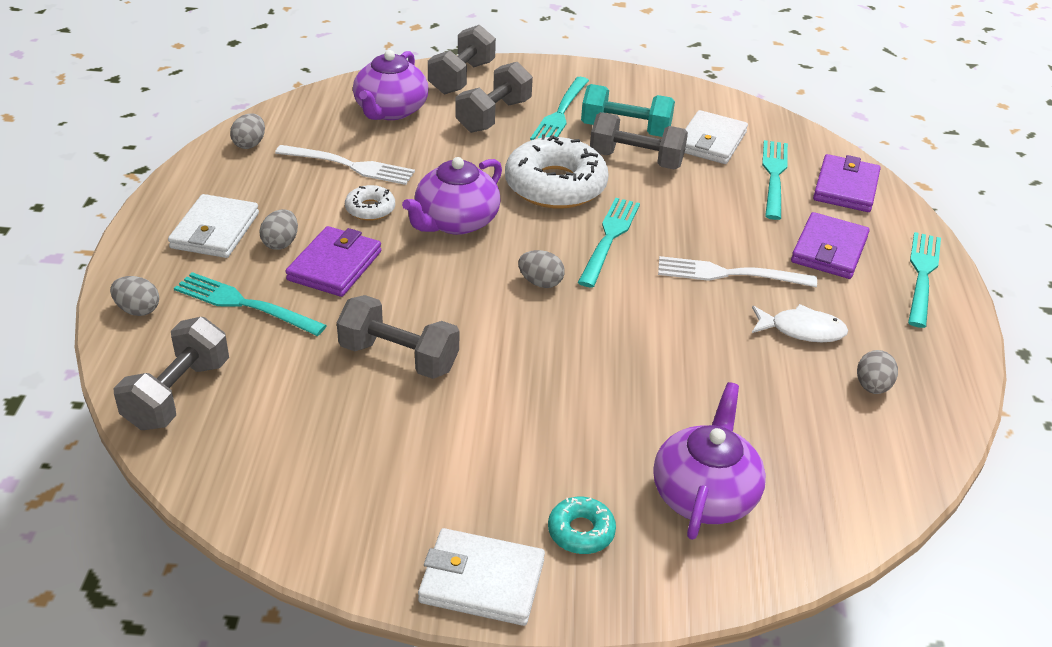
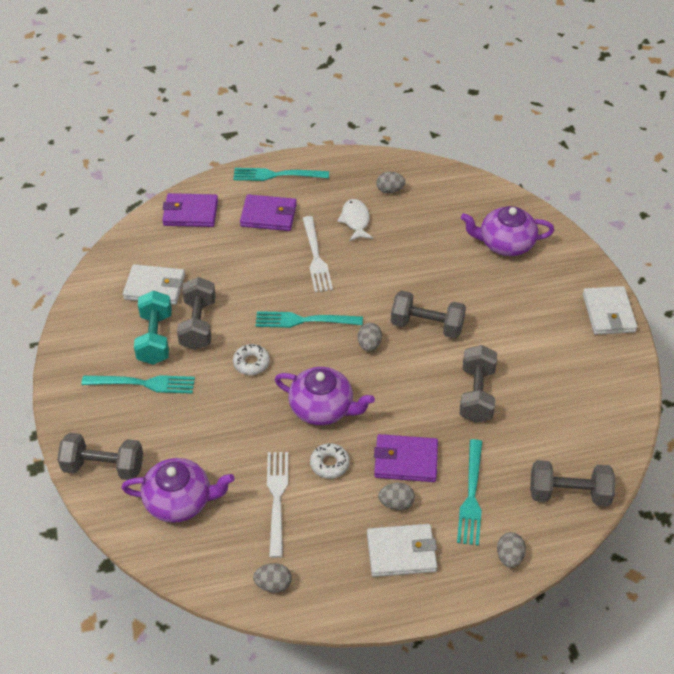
camera: 105 degrees left, 10 degrees up
grey dumbbell [455,62,533,133] -> grey dumbbell moved to [391,291,466,339]
white donut [505,134,609,209] -> white donut [233,344,270,375], size x0.47
turquoise donut [548,497,616,554] -> none
turquoise fork [762,140,788,220] -> none

